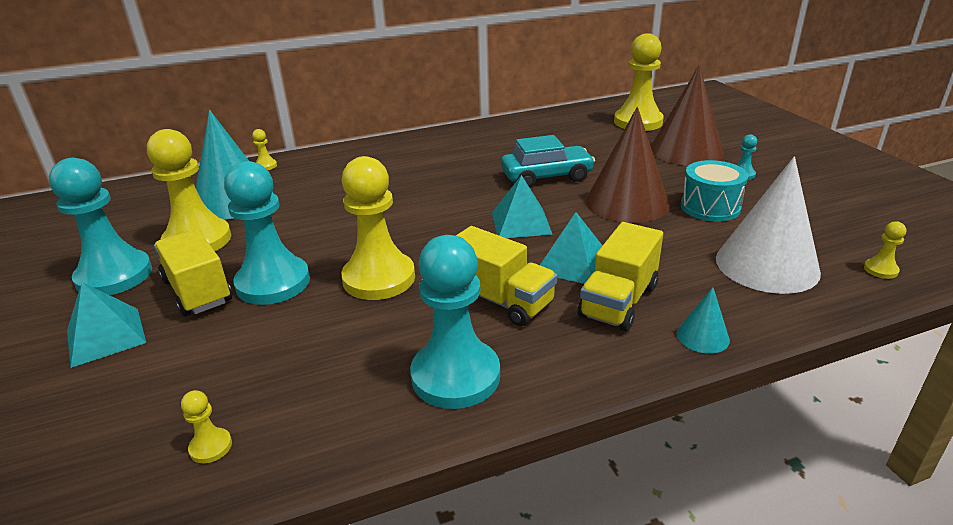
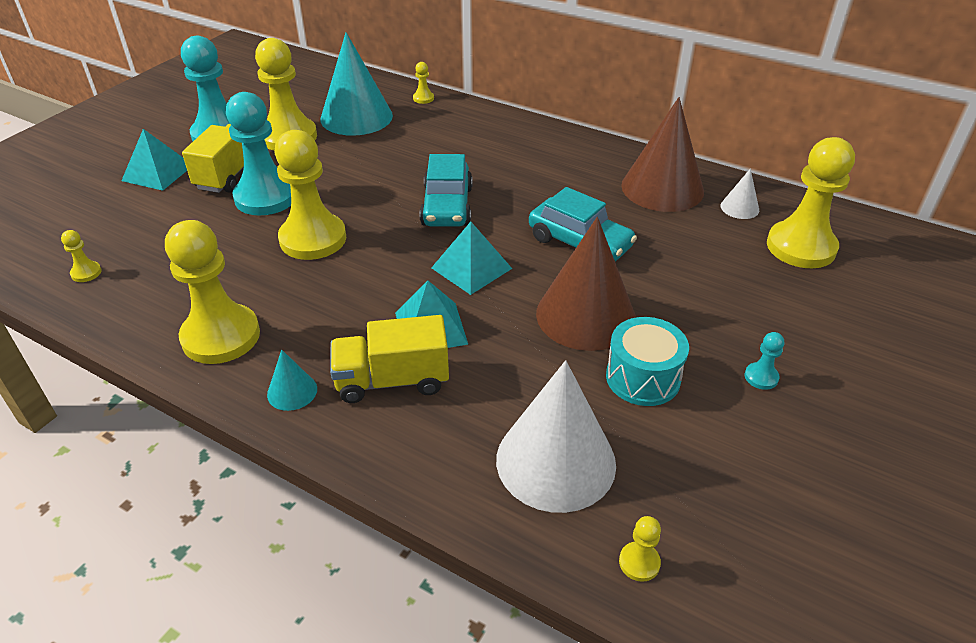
camera: 50 degrees right, 10 degrees up
turquoise pawn [410,235,500,409] -> yellow pawn [165,220,260,364]
yellow truck [456,226,557,326] -> none
brown cone [651,65,724,166] -> brown cone moved to [621,97,704,212]
turquoise cone [677,287,730,354] -> turquoise cone moved to [267,350,317,411]
none -> turquoise car [420,154,473,227]
none -> white cone [721,168,759,219]

